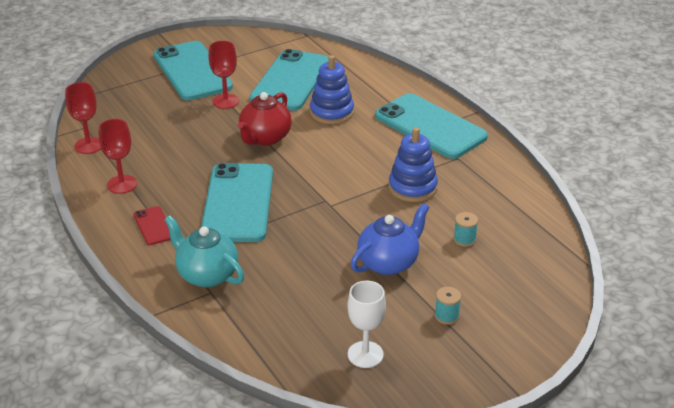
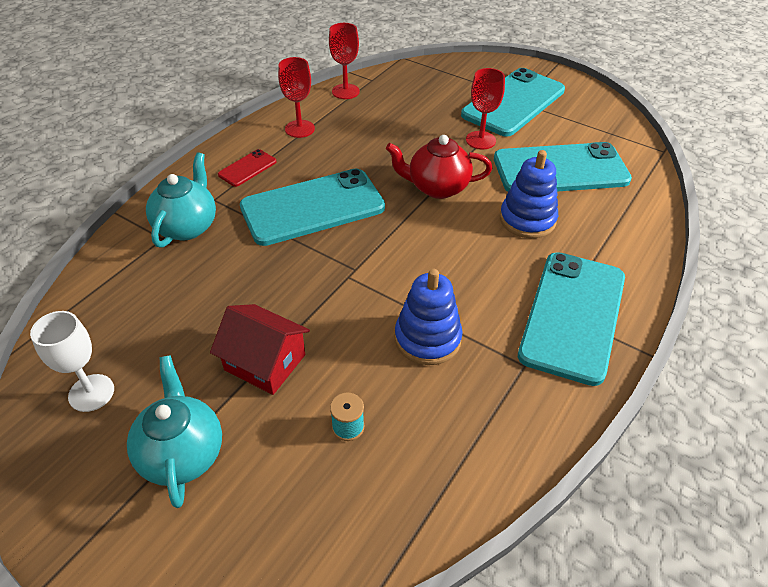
camera: 65 degrees right, 10 degrees up
blue teapot [351,203,430,275] -> red house [210,304,310,395]
turquoise spool [435,287,461,324] -> turquoise teapot [127,355,222,508]

